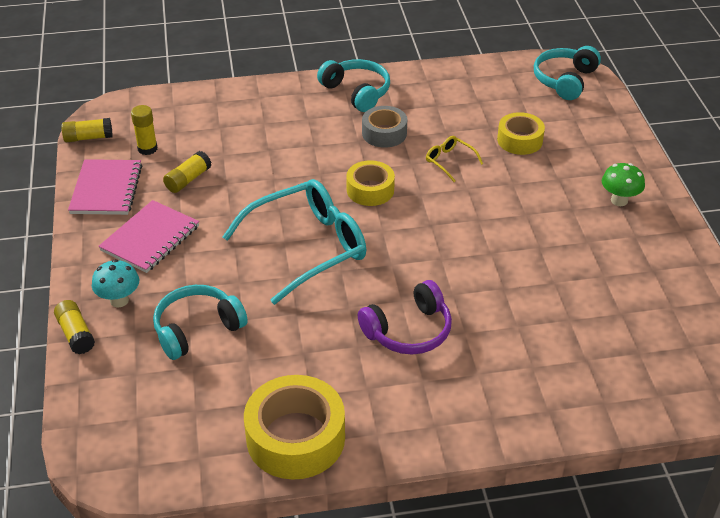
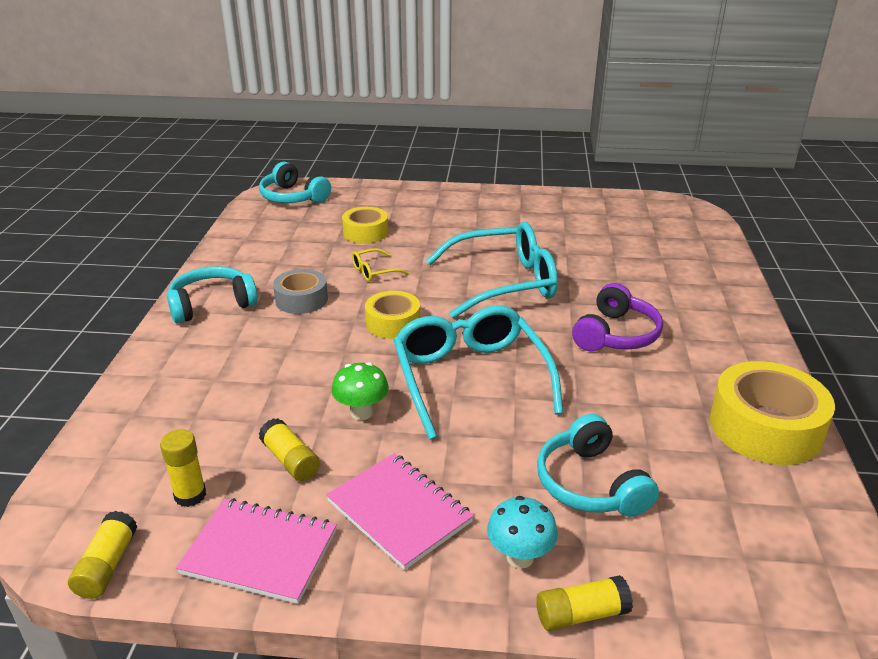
camera: 75 degrees left, 10 degrees down
purple headphones [358,280,452,354] -> purple headphones turned 45 degrees clockwise [572,283,663,351]
green mushroom [602,163,645,206] -> green mushroom moved to [332,362,389,420]
none -> turquoise glasses [426,222,558,319]

